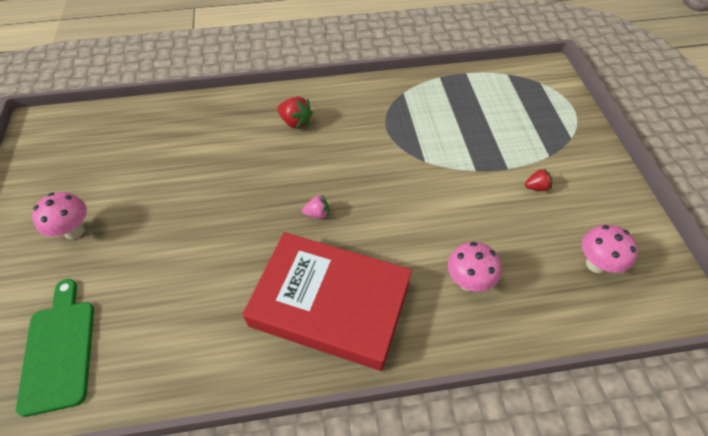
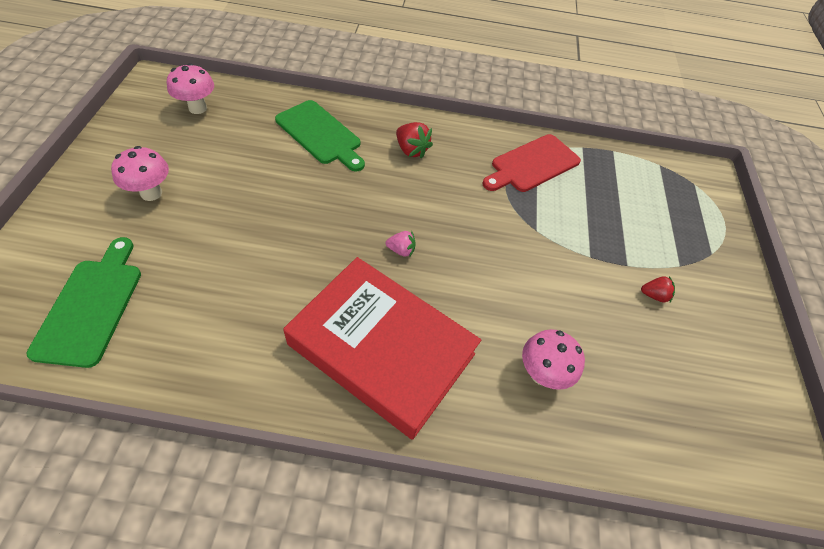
camera: 10 degrees right, 0 degrees up
pink mushroom [582,225,638,273] -> pink mushroom moved to [167,63,214,114]
none -> green cutting board [275,100,365,171]
none -> red cutting board [483,134,581,192]

